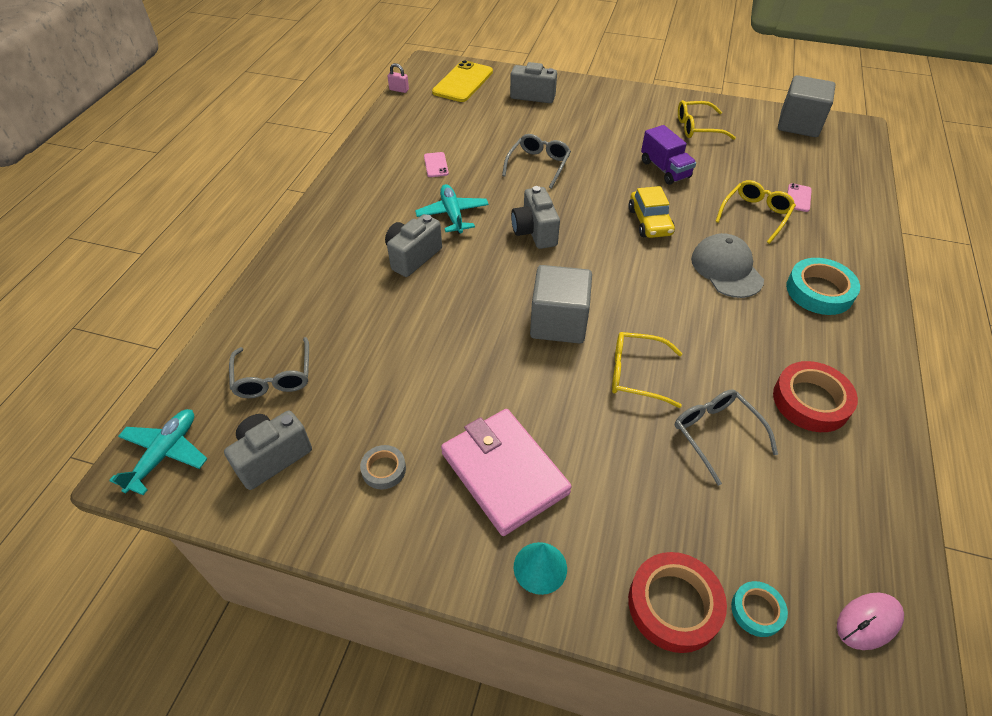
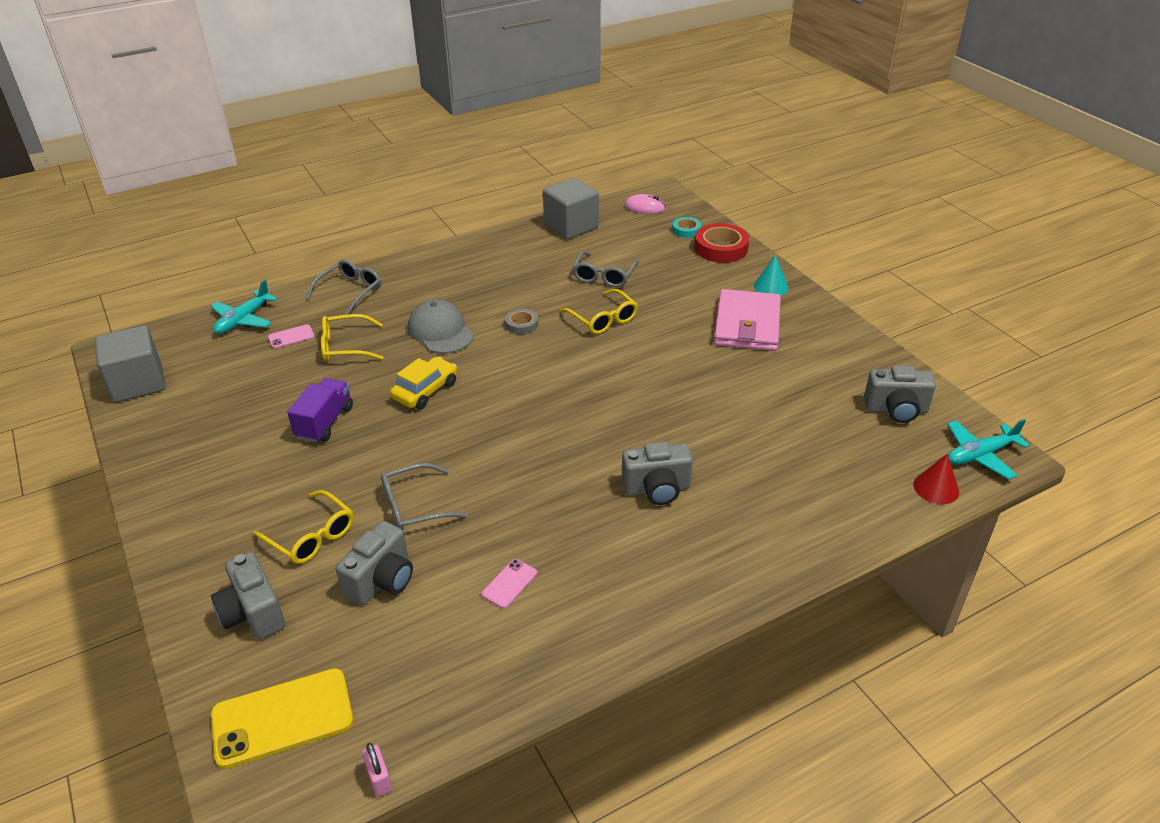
camera: 135 degrees left, 10 degrees down
grey glasses [229,337,309,398] -> grey glasses moved to [306,259,381,315]
grey tape [360,445,406,489] -> grey tape moved to [505,309,538,334]
turquoise plane [415,184,489,234] -> turquoise plane moved to [211,280,278,334]
grey camera [511,186,560,249] -> grey camera moved to [336,521,413,606]
grey cube [530,265,592,344] -> grey cube moved to [543,178,599,240]
yellow glasses [678,100,736,140] -> yellow glasses moved to [253,490,354,564]
grey cap [691,233,764,298] -> grey cap turned 120 degrees clockwise [408,299,474,354]
red tape [773,361,858,432] -> none
turquoise tape [786,258,860,315] -> none
none -> red cone [913,454,959,504]

